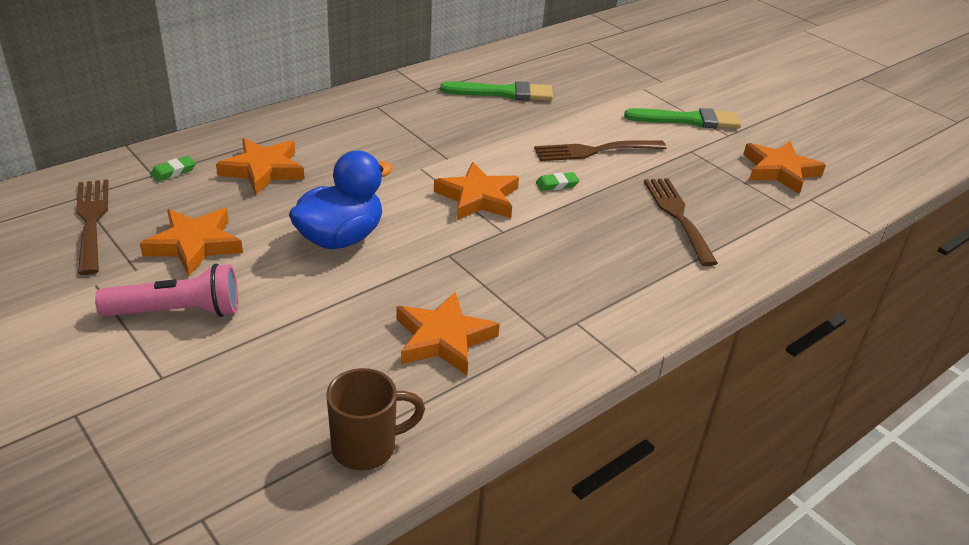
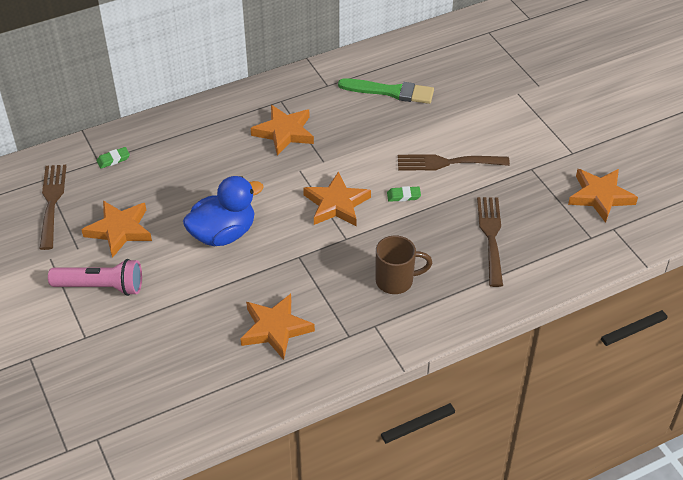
camera: 15 degrees right, 10 degrees up
orange star [216,138,305,195] -> orange star moved to [251,105,314,156]
brown mug [326,368,425,470] -> brown mug moved to [376,236,432,294]
green brush [624,108,741,129] -> none

